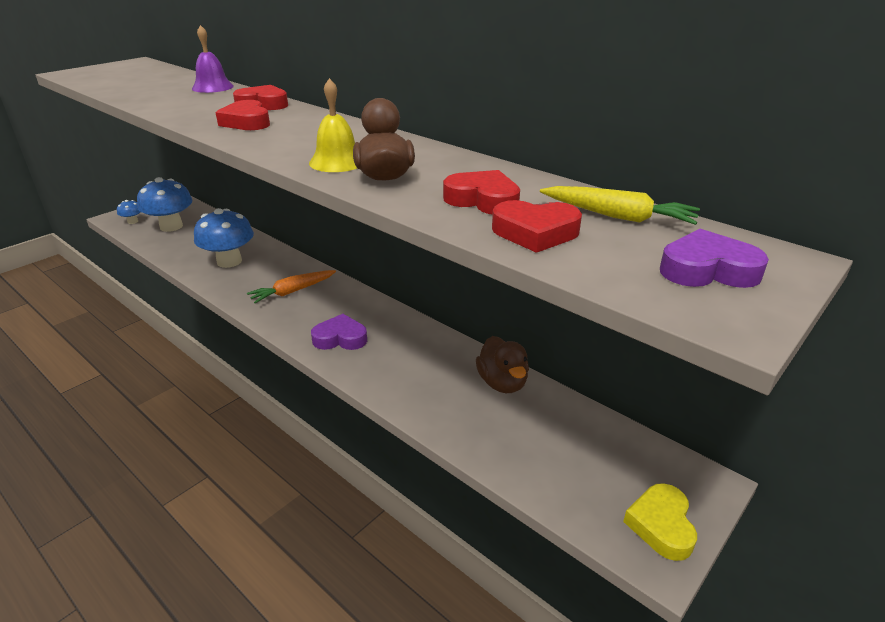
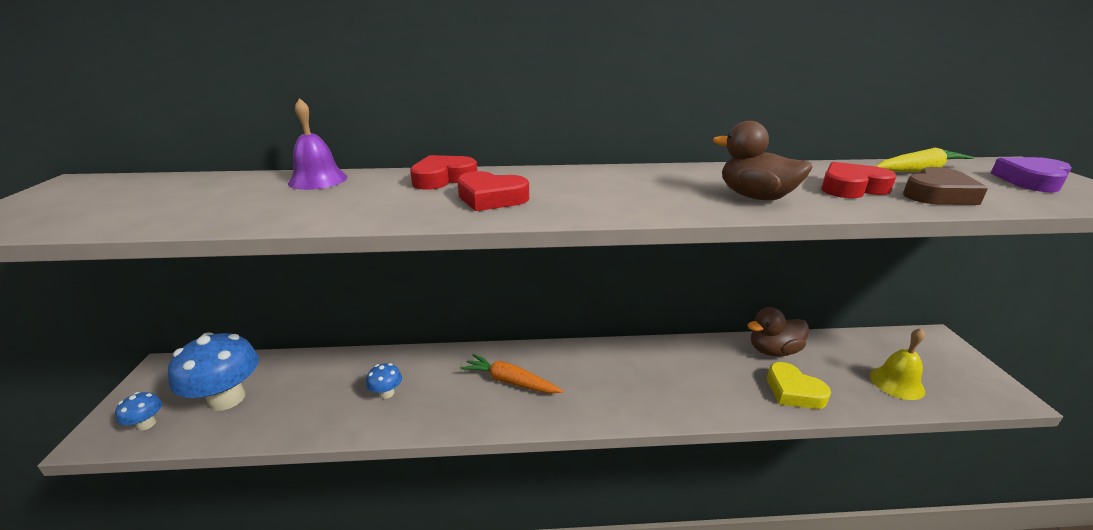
camera: 45 degrees left, 5 degrees down
blue mushroom [194,208,254,268] -> blue mushroom [366,363,402,399], size x0.46
orange carrot [247,270,336,303] -> orange carrot turned 105 degrees clockwise [461,354,563,394]
yellow bell [309,78,357,172] -> yellow bell moved to [870,328,925,400]
purple heart [311,314,367,350] -> none
brown duck [476,336,529,393] -> brown duck turned 135 degrees clockwise [747,307,809,356]
red heart [492,200,582,253] -> brown heart [903,167,988,205]
yellow heart [623,483,697,561] -> yellow heart moved to [767,362,831,409]

